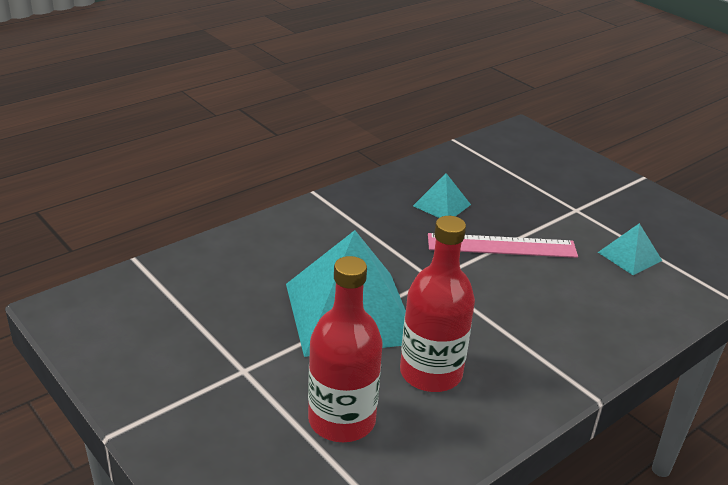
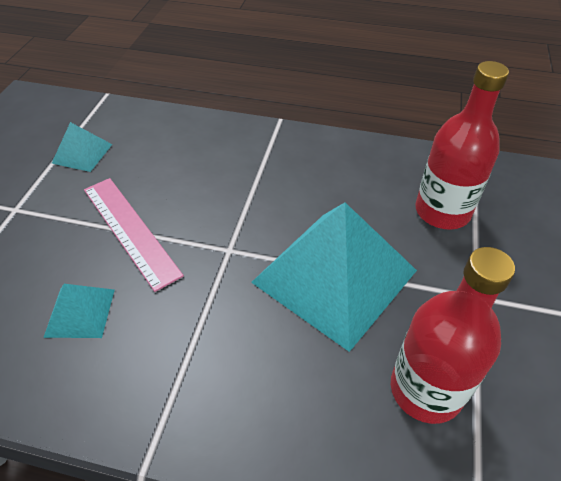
camera: 125 degrees left, 15 degrees up
red bottle [400,216,475,392] -> red bottle moved to [391,247,515,424]

